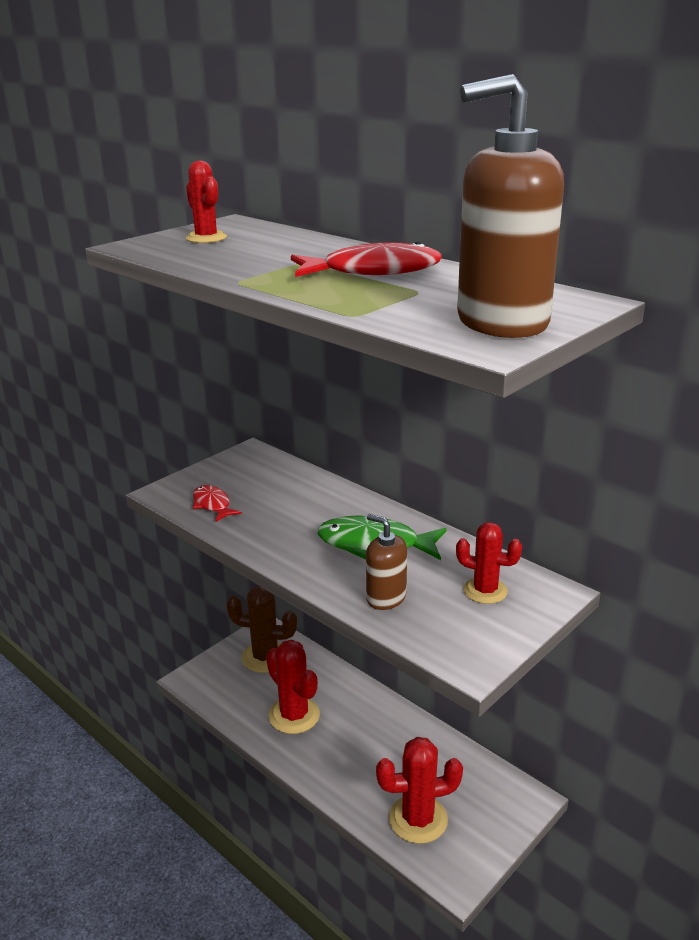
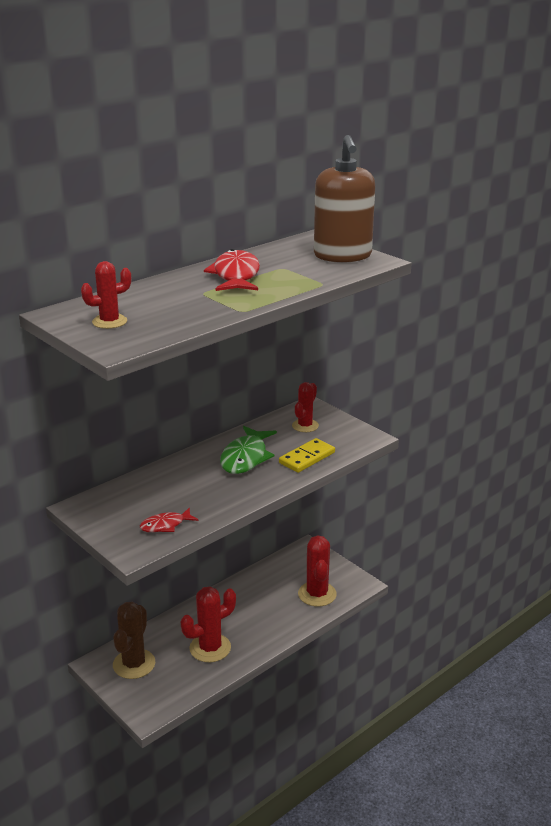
camera: 85 degrees left, 0 degrees up
brown soap dispenser [366,514,407,610] -> yellow domino [279,438,335,473]

